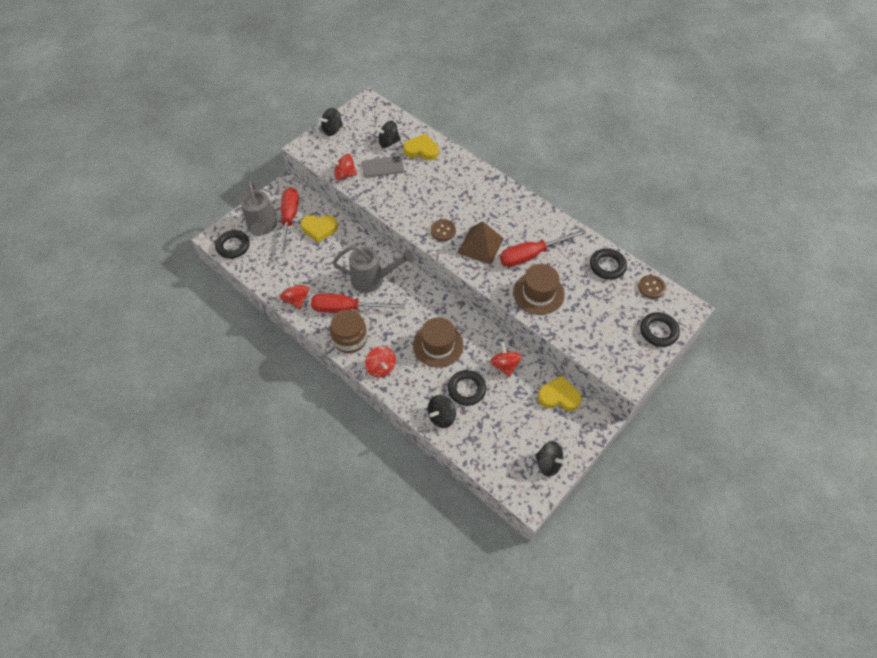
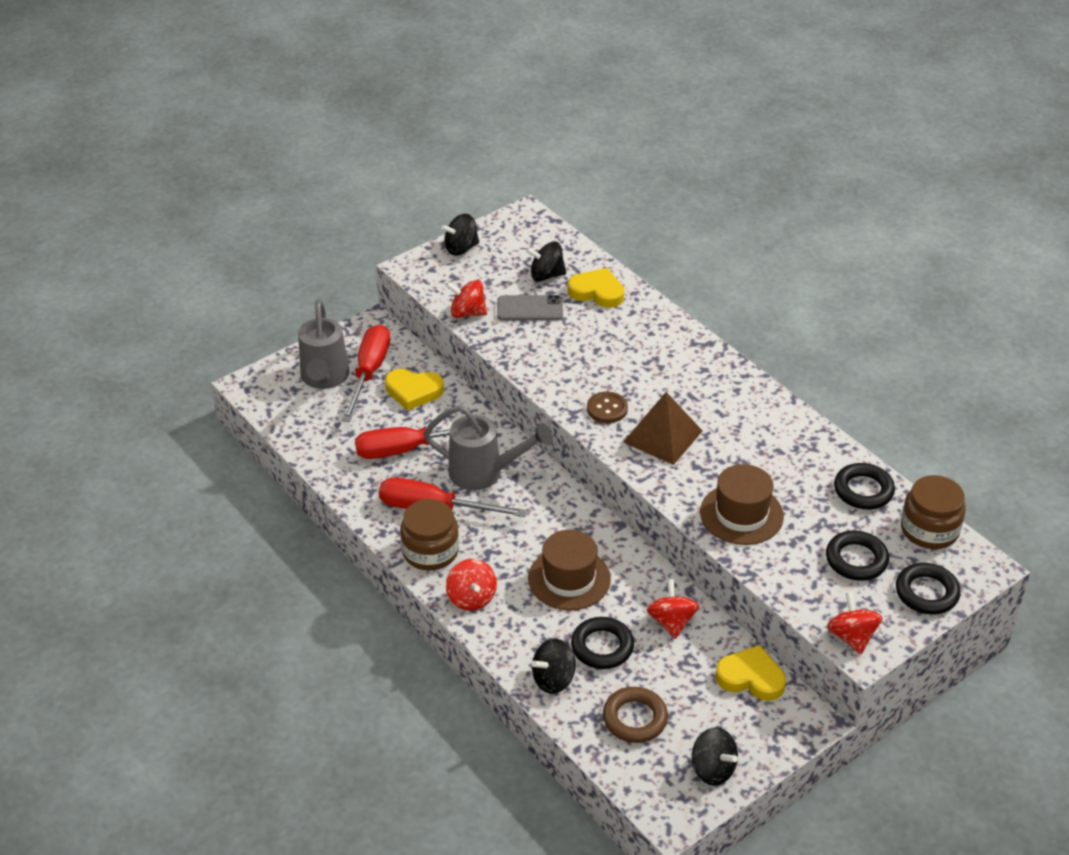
camera: 10 degrees right, 15 degrees down
black ring [215,230,250,259] -> black ring moved to [826,530,889,581]
red spinning top [280,277,309,310] -> red spinning top moved to [827,592,883,654]
red screwdriver [500,229,586,267] -> red screwdriver moved to [355,421,499,459]
brown button [638,275,666,299] -> brown jar [901,475,966,549]
none -> brown ring [603,687,668,743]

